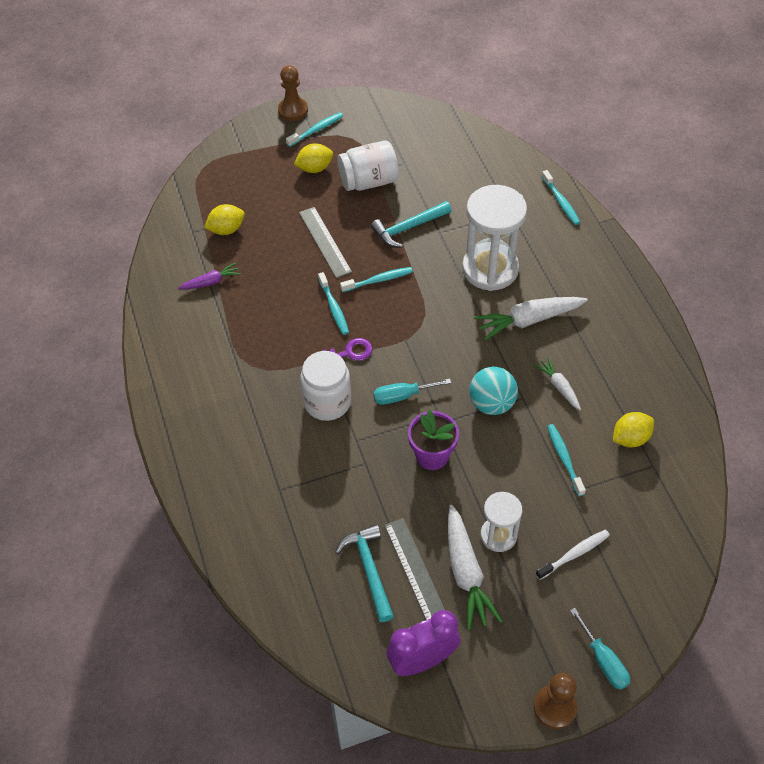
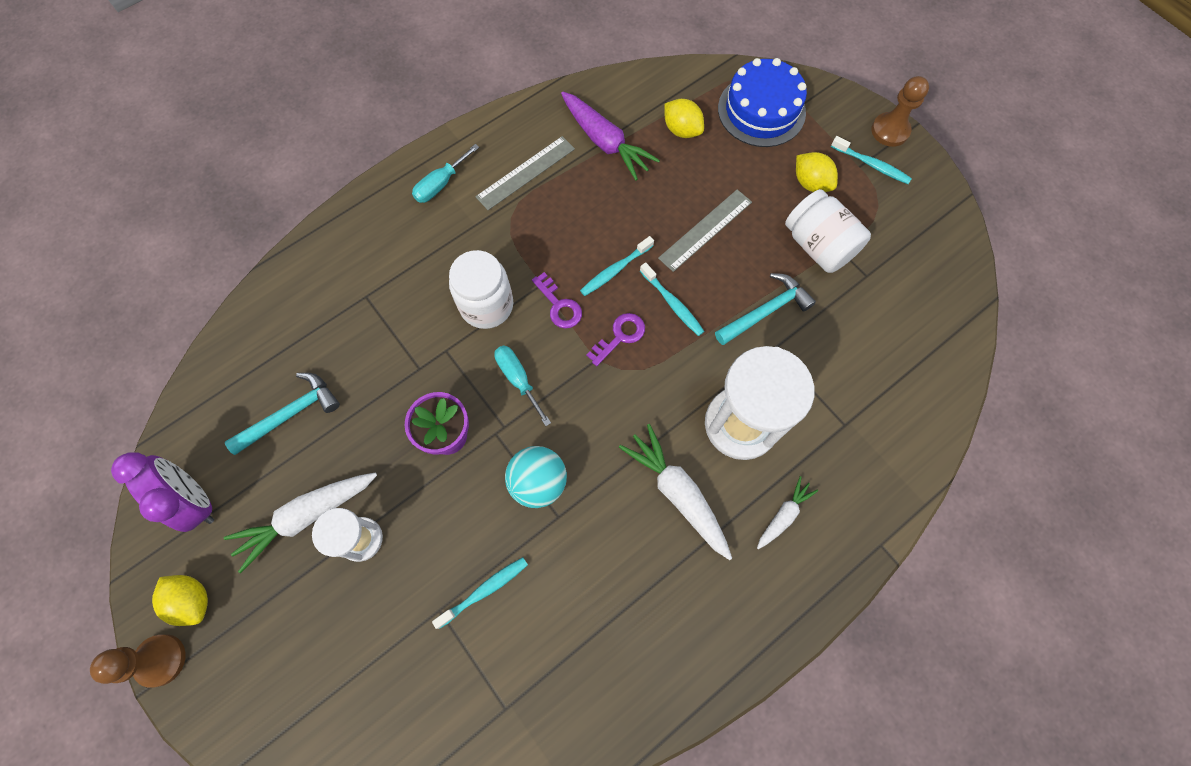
camera: 70 degrees right, 15 degrees up
purple carrot [178,263,241,289] -> purple carrot [561,92,660,181], size x1.78
turquoise hammer [371,201,452,248] -> turquoise hammer turned 105 degrees clockwise [715,273,816,345]
grey ruler [384,518,445,620] -> grey ruler moved to [475,136,575,210]
white carrot [535,357,581,410] -> white carrot moved to [757,476,819,549]
white toothbrush [536,530,610,580] -> none
turquoise toothbrush [541,170,580,225] -> none
turquoise screwdriver [570,608,630,690] -> turquoise screwdriver moved to [412,144,479,203]
yellow lemon [613,412,654,447] -> yellow lemon moved to [152,575,208,626]
none -> purple key [586,313,645,366]
none -> blue cake [718,58,807,147]

